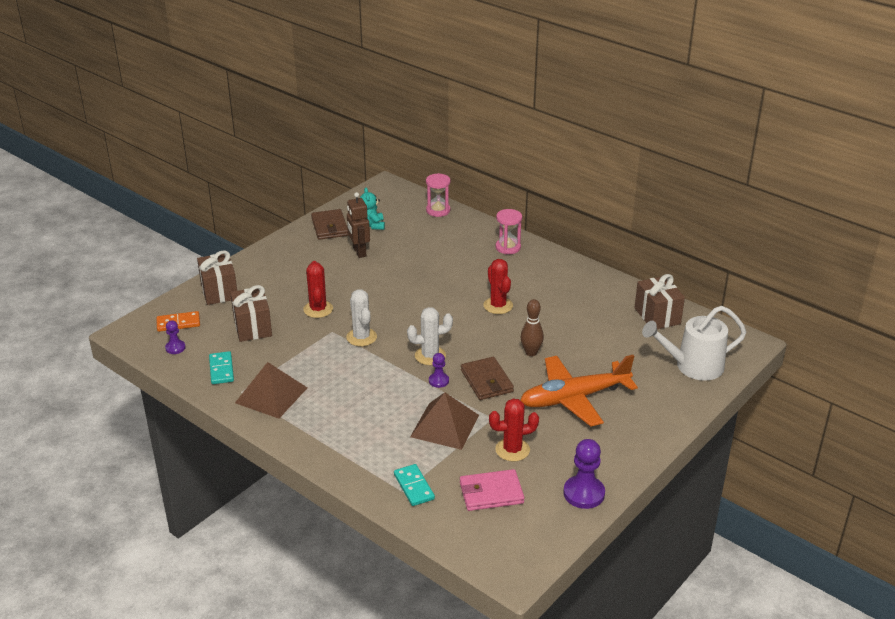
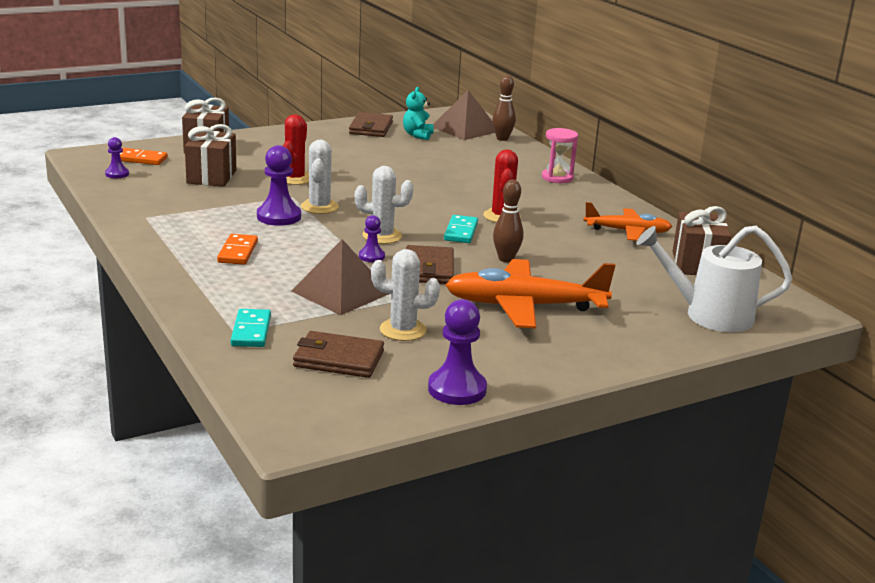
camera: 20 degrees right, 10 degrees down
turquoise domino [209,351,234,384] -> turquoise domino moved to [444,215,478,243]
brown pyramid [235,362,307,419] -> brown pyramid moved to [433,90,495,140]
brown robot [347,192,370,258] -> none
pink hourglass [426,173,450,217] -> brown bowling pin [492,75,516,141]
pink wallet [460,469,525,511] -> brown wallet [293,331,384,378]
red cactus [489,398,539,462] -> white cactus [371,249,440,341]
none -> orange domino [217,234,258,265]
none -> purple pawn [257,145,301,226]
none -> orange plane [583,202,672,241]

